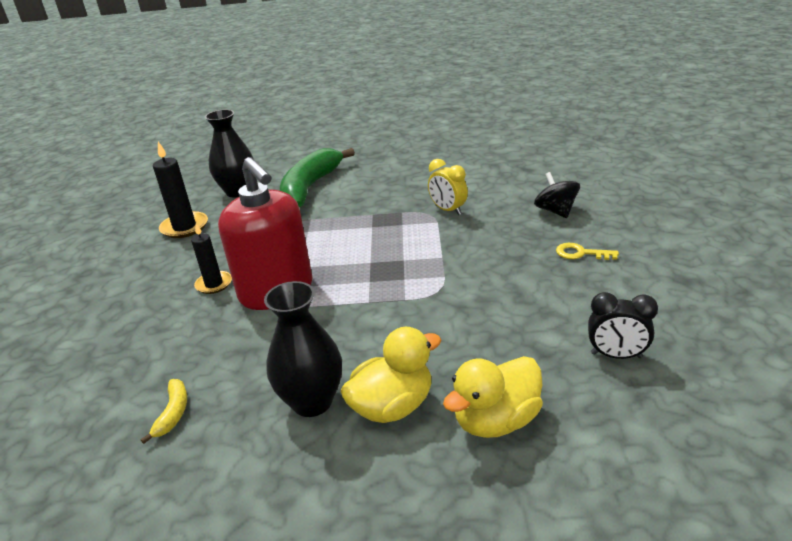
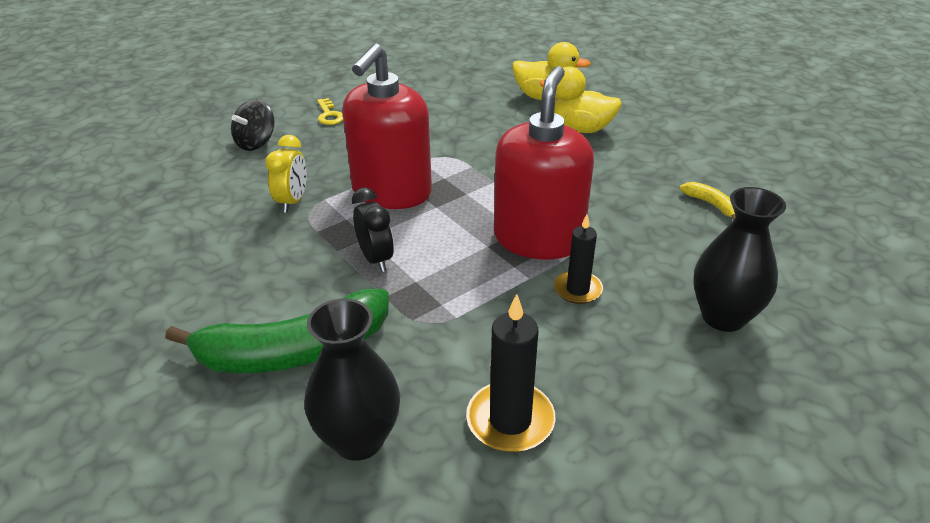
camera: 130 degrees left, 5 degrees up
yellow banana [141,379,187,444] -> yellow banana turned 90 degrees clockwise [679,182,735,220]
black vase [264,281,342,417] -> black vase moved to [693,187,786,332]
black clock [588,292,658,359] -> black clock moved to [352,188,394,272]
none -> red soap dispenser [342,44,432,209]

